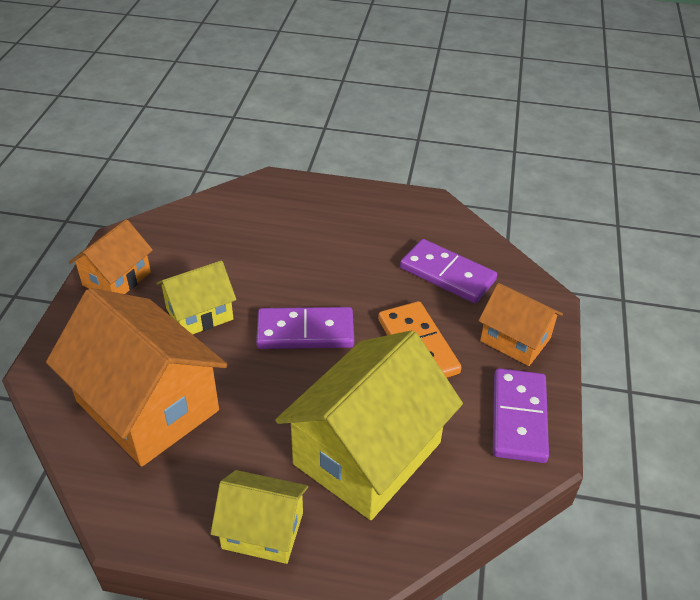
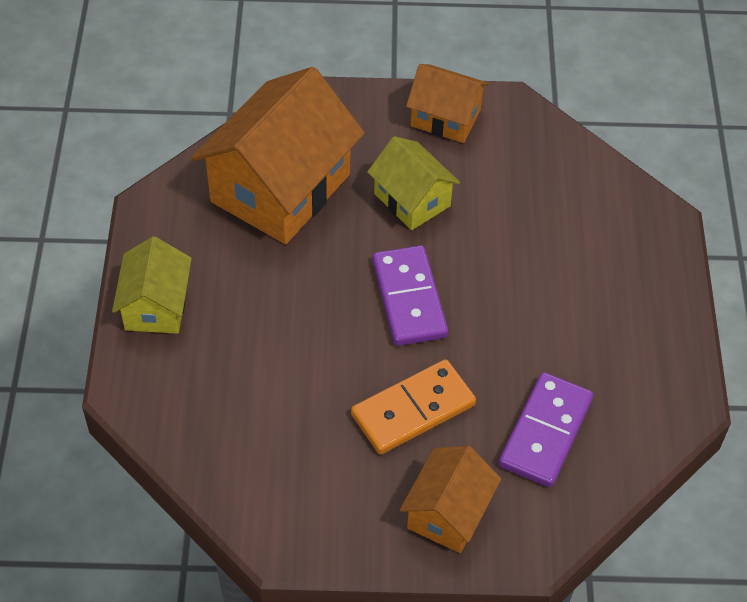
camera: 80 degrees right, 10 degrees up
yellow house [275,330,463,520] -> none
purple domino [493,368,549,463] -> none

